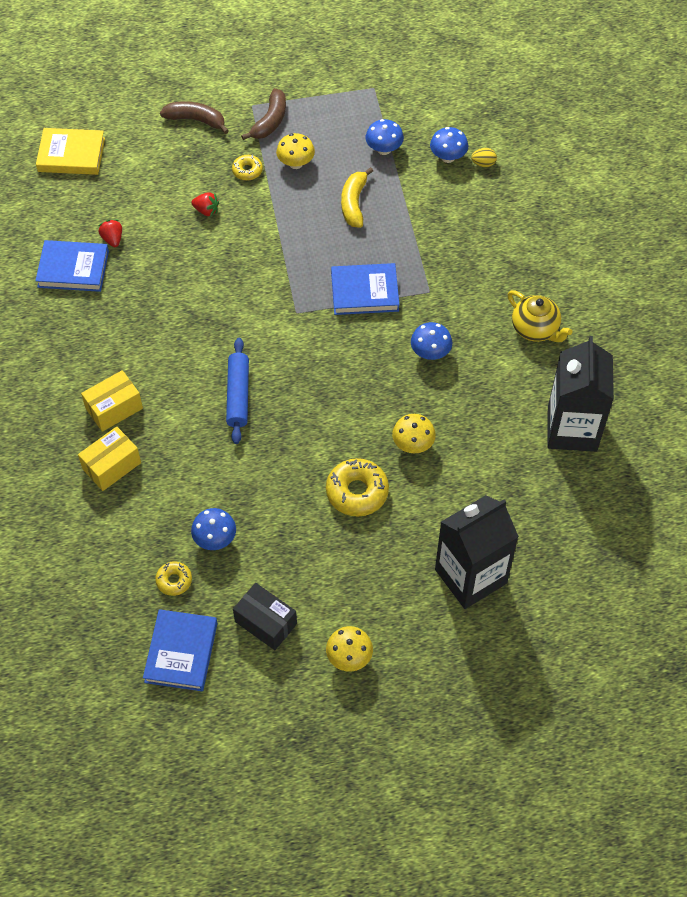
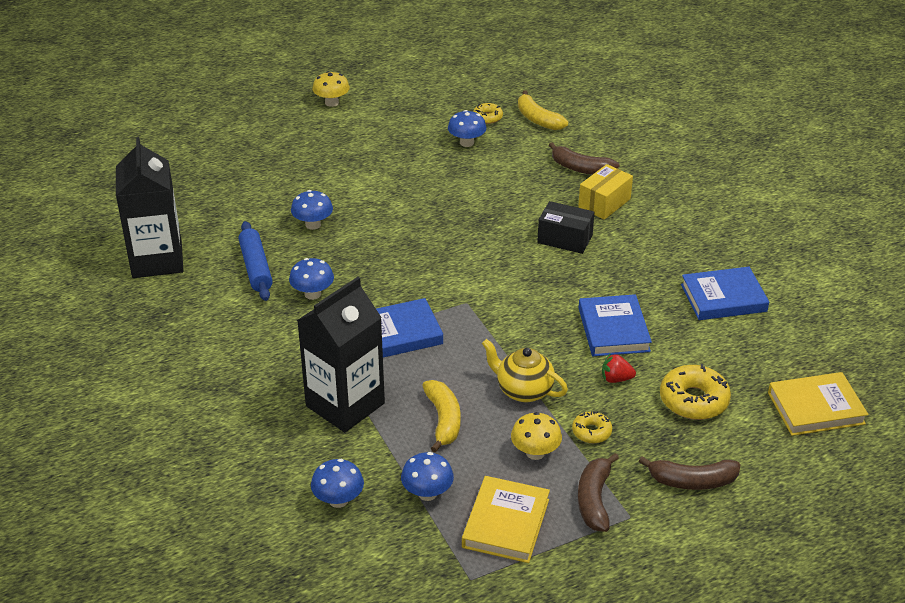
camera: 165 degrees right, 20 degrees down
yellow box [78,426,141,491] -> brown banana [549,142,619,175]
red strawberry [98,220,122,247] -> none
blue book [143,609,218,691] -> blue book moved to [579,294,652,356]
blue rolling pin [226,338,249,444] -> blue rolling pin moved to [239,221,273,301]
black box [233,583,297,650] -> black box moved to [537,201,595,254]
yellow donut [326,458,389,517] -> yellow donut moved to [660,364,731,420]
yellow mushroom [392,414,436,453] -> blue mushroom [291,190,333,230]
black carton [435,495,519,609] -> black carton moved to [297,277,385,432]
yellow egg [471,148,497,167] -> none
yellow teapot [508,290,572,342] -> yellow teapot moved to [482,339,568,402]
none -> yellow book [462,476,550,563]
none -> yellow banana [518,90,568,130]

